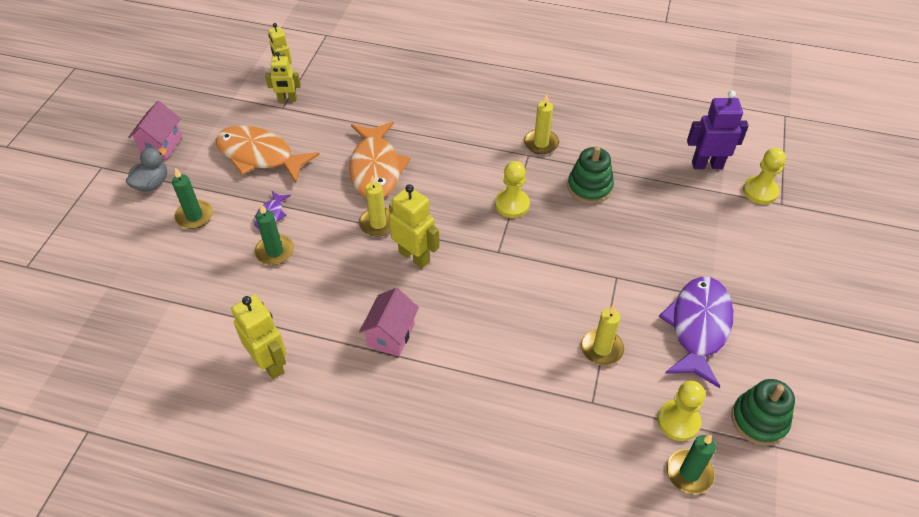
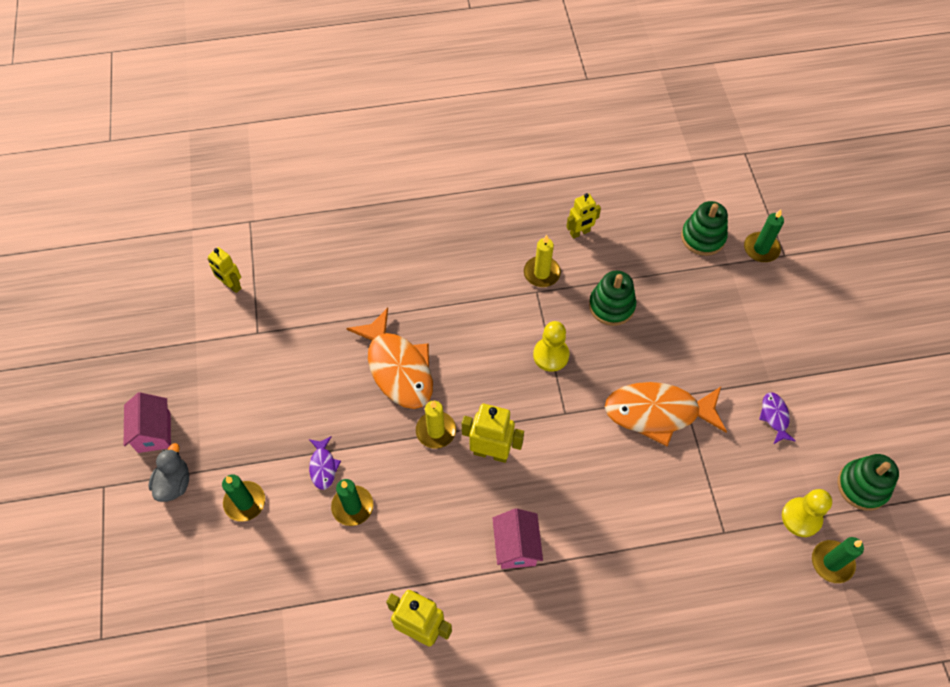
camera: 25 degrees left, 10 degrees up
orange fish [215,125,320,183] -> orange fish moved to [605,382,727,446]
yellow robot [265,51,301,102] -> yellow robot moved to [566,193,601,239]
yellow candle [581,304,624,365] -> none
purple fish [659,277,733,388] -> purple fish [759,392,796,444], size x0.46
purple robot [687,91,749,169] -> green stacking toy [681,201,728,256]
yellow pawn [743,148,786,204] -> green candle [744,210,784,262]

